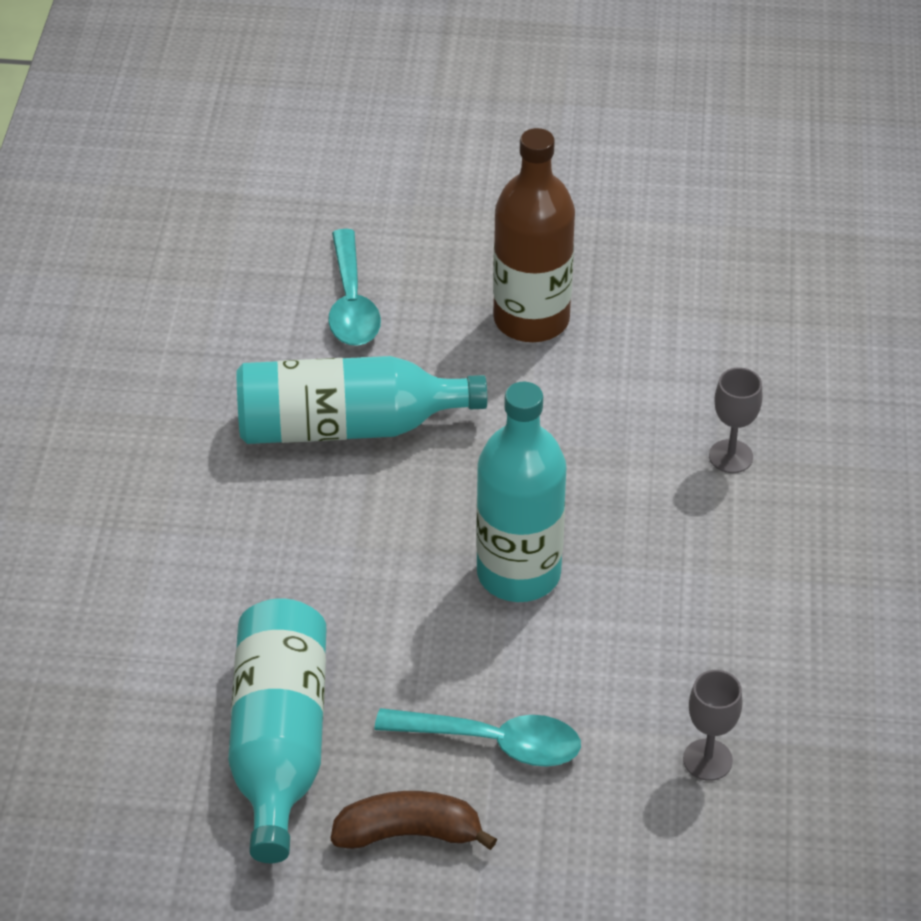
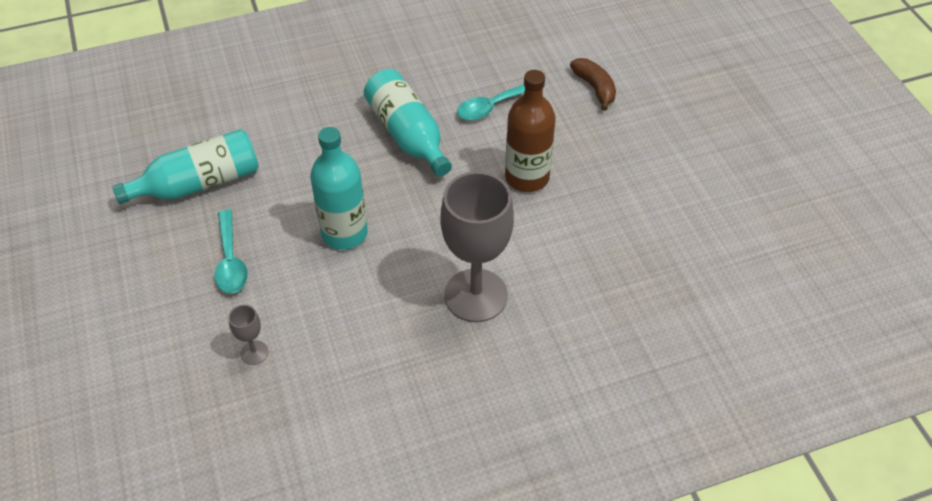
camera: 65 degrees right, 5 degrees up
brown banana [331,791,497,850] -> brown banana moved to [570,58,616,111]
grey goblet [709,368,763,473] -> grey goblet [440,171,514,322], size x2.38

